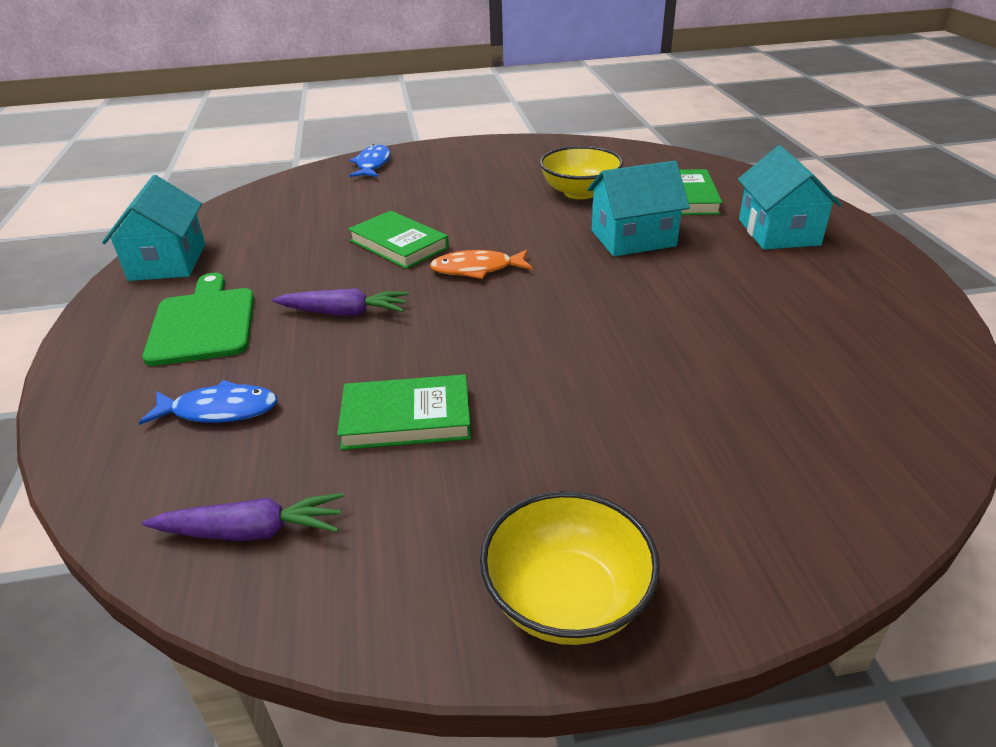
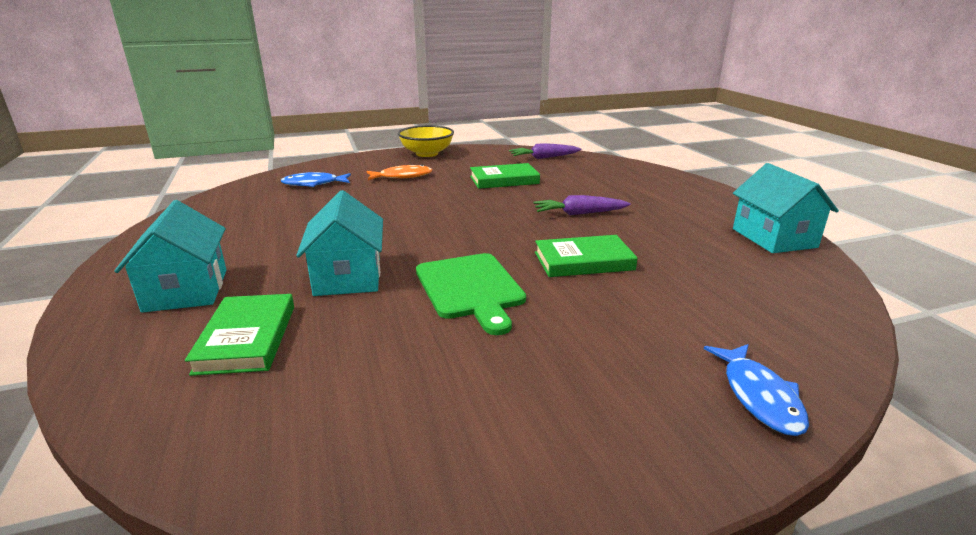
camera: 170 degrees right, 10 degrees down
blue fish [139,380,278,425] -> blue fish moved to [281,172,351,187]
green cutting board [142,273,254,366] -> green cutting board moved to [416,253,526,335]
green book [348,210,449,269] -> green book turned 45 degrees counterclockwise [535,235,638,277]
orange fish [430,250,533,279] -> orange fish moved to [367,164,432,180]
yellow bowl [540,146,624,199] -> none
turquoise house [587,161,690,256] -> turquoise house turned 75 degrees counterclockwise [296,190,383,296]

